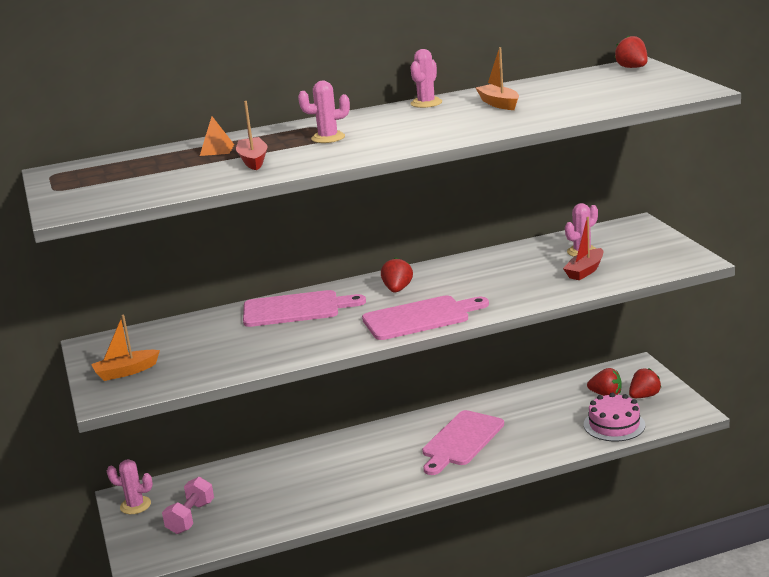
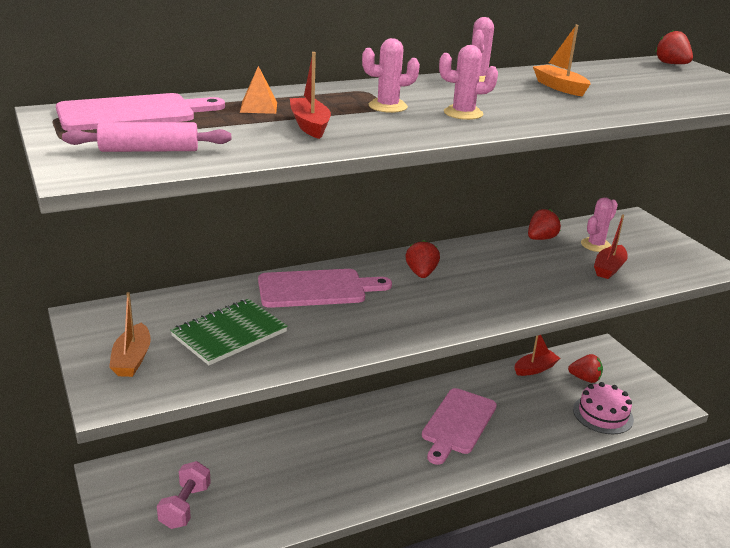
camera: 10 degrees left, 5 degrees up
orange boat [91,315,160,381] -> orange boat turned 60 degrees counterclockwise [109,292,151,377]
pink cactus [107,459,153,514] -> pink cactus moved to [439,45,498,120]
pink cutting board [362,296,489,340] -> pink cutting board moved to [56,93,225,131]
red strawberry [629,368,662,398] -> red strawberry moved to [528,209,561,240]
none -> pink rolling pin [62,122,231,152]
none -> green notebook [170,299,288,365]
none -> red boat [514,335,560,376]

